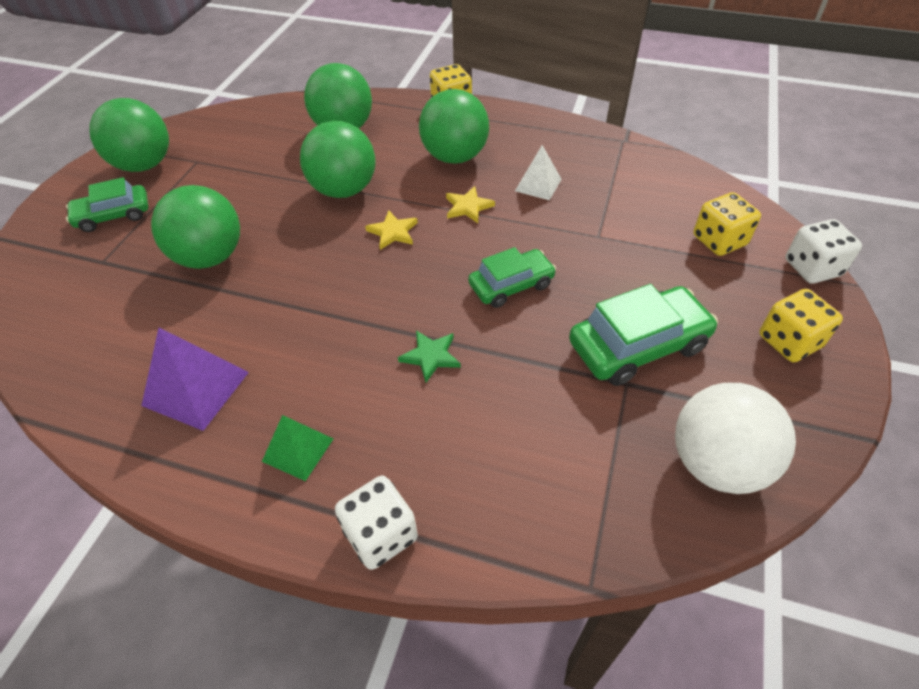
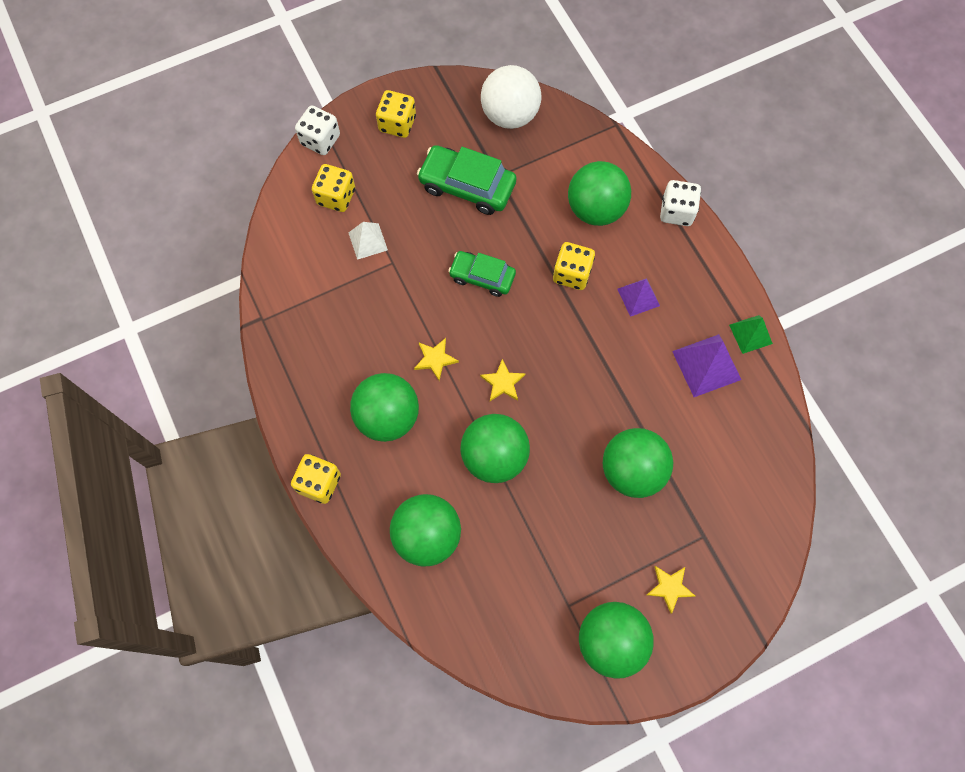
camera: 135 degrees left, 20 degrees up
green car [66,177,148,232] -> yellow star [647,566,695,614]
green pyramid [262,415,333,481] -> green pyramid moved to [729,315,773,354]
green star [398,330,461,383] -> yellow dice [553,242,595,290]
white pyramid [515,145,562,200] -> white pyramid moved to [348,222,388,260]
none -> green ball [568,161,631,226]
none -> purple pyramid [617,278,660,317]

